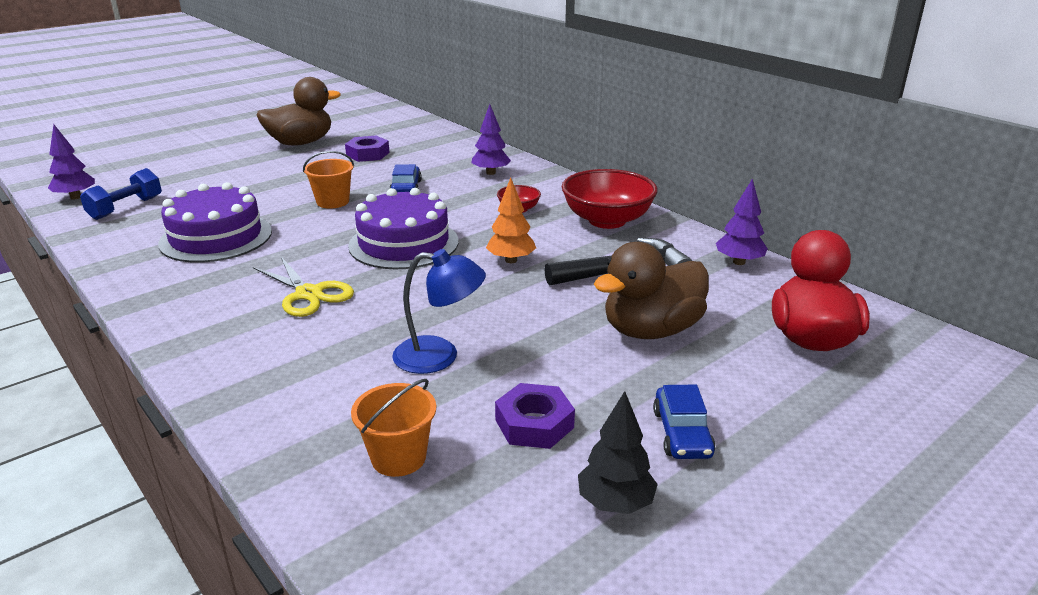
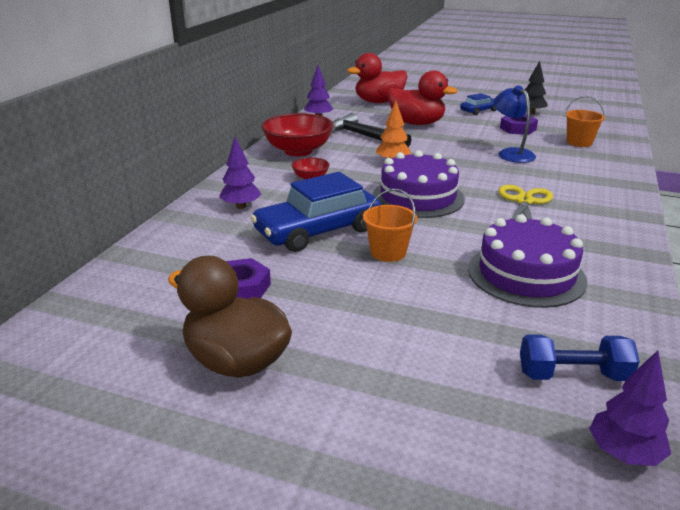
camera: 120 degrees left, 0 degrees up
blue car [389,164,422,192] -> blue car [251,172,381,252], size x1.99
brown duck [594,242,709,339] -> red duck [388,70,458,125]

